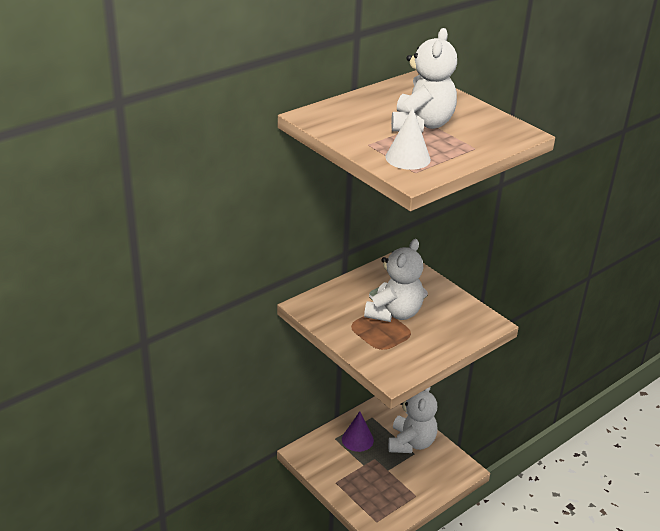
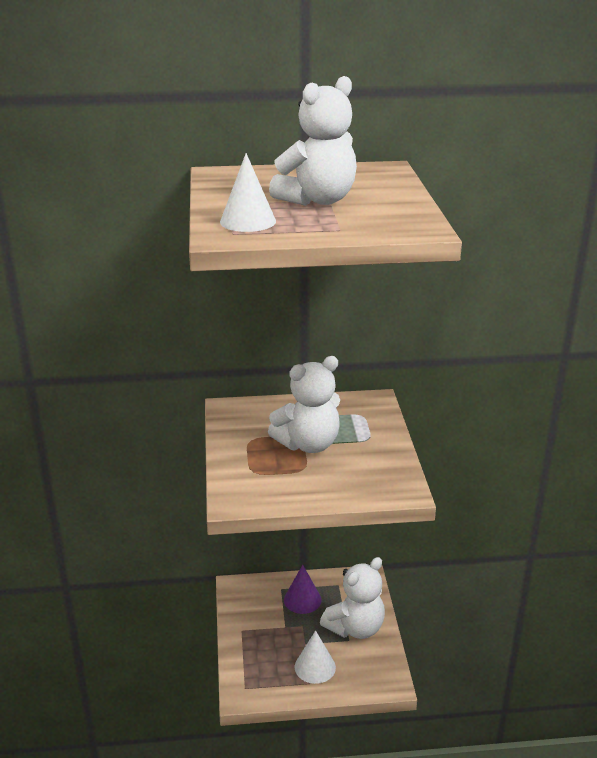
camera: 35 degrees right, 5 degrees down
none -> white cone [295,630,336,684]

